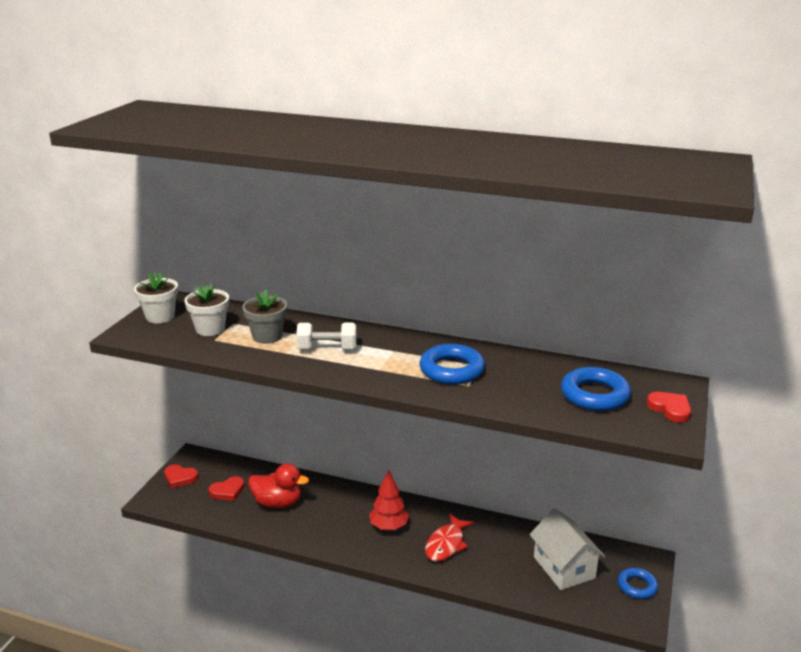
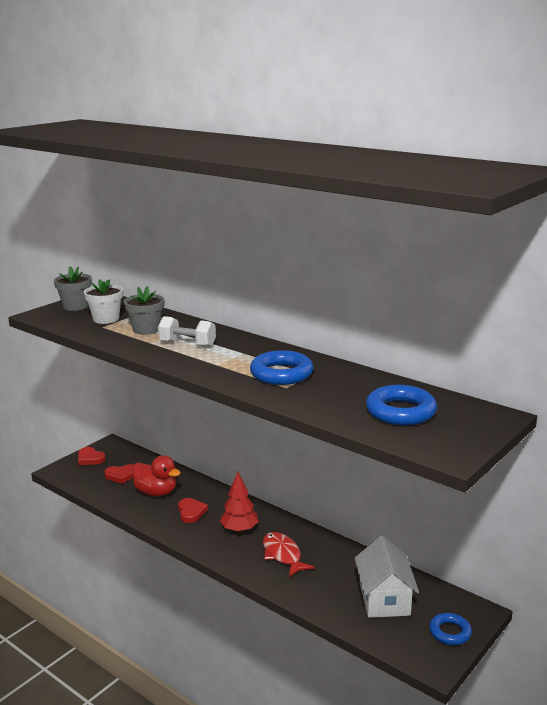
camera: 20 degrees right, 5 degrees down
white flower pot [134,272,178,323] -> grey flower pot [54,266,92,311]
red fish [425,514,475,561] -> red fish turned 105 degrees clockwise [263,532,314,577]
red heart [646,392,691,423] -> red heart moved to [178,498,208,523]

